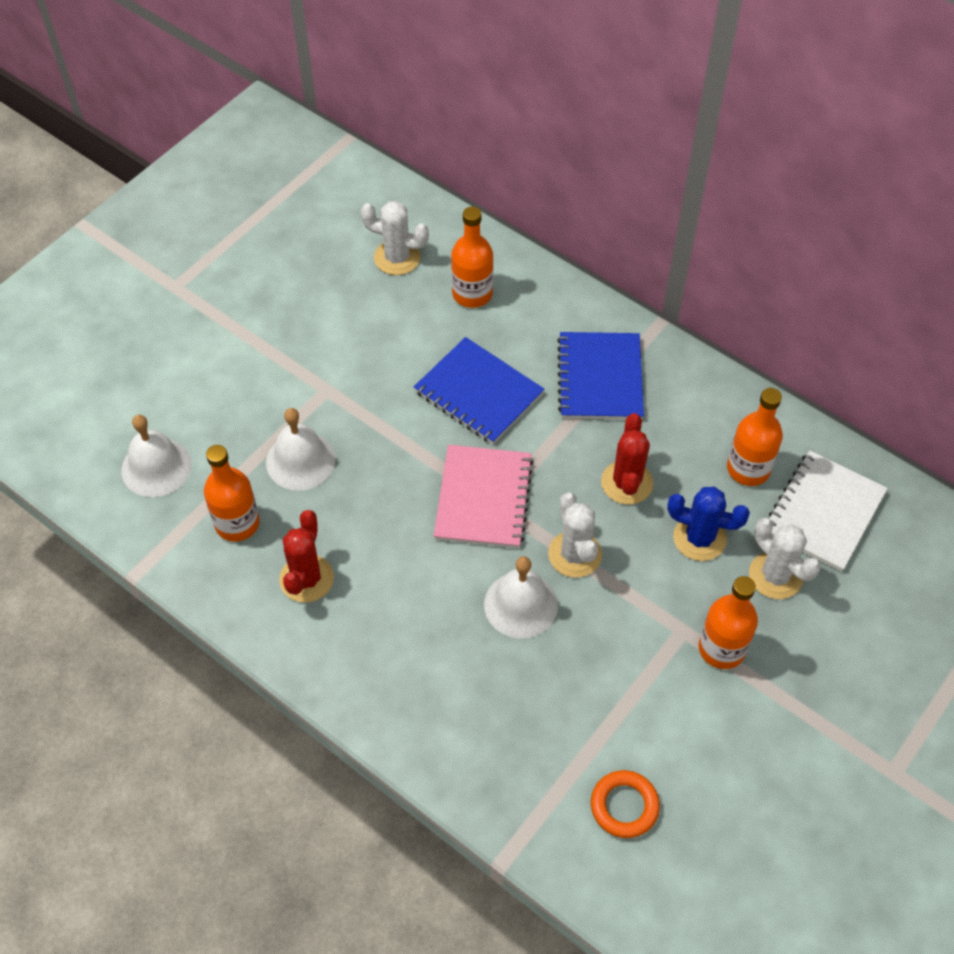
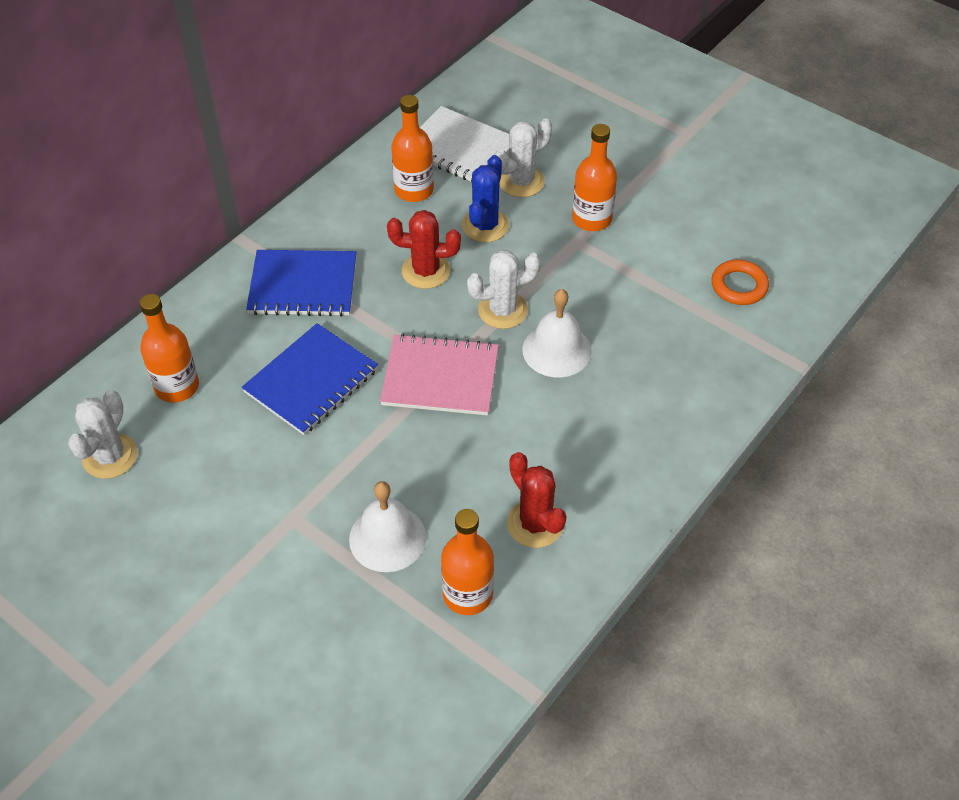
camera: 90 degrees left, 5 degrees down
white bell [122,415,191,497] -> none
red cactus [279,510,334,603] -> red cactus turned 45 degrees clockwise [507,452,567,548]

